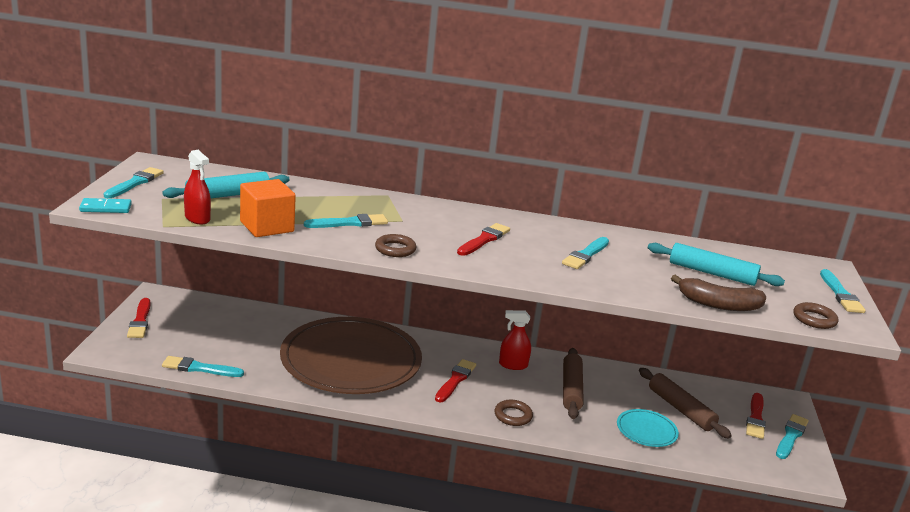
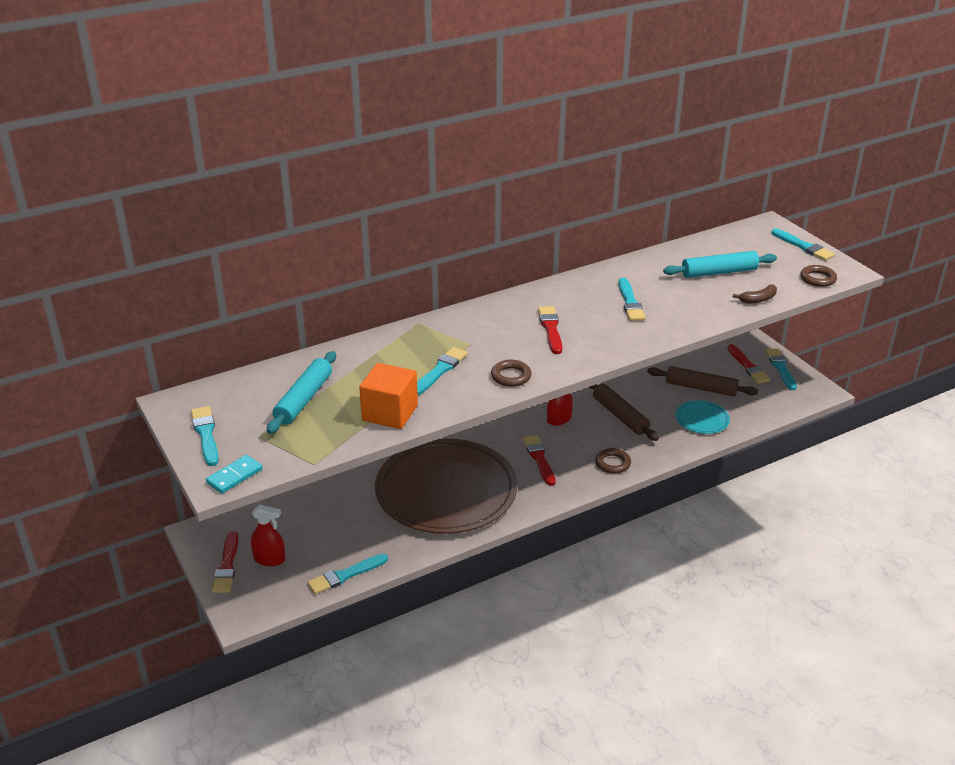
camera: 35 degrees left, 10 degrees up
red brush [127,298,150,338] -> red brush turned 45 degrees clockwise [212,531,238,593]
red spray bottle [184,150,211,224] -> red spray bottle moved to [251,505,286,566]
brown banana [671,275,766,311] -> brown banana [733,285,777,304], size x0.61

